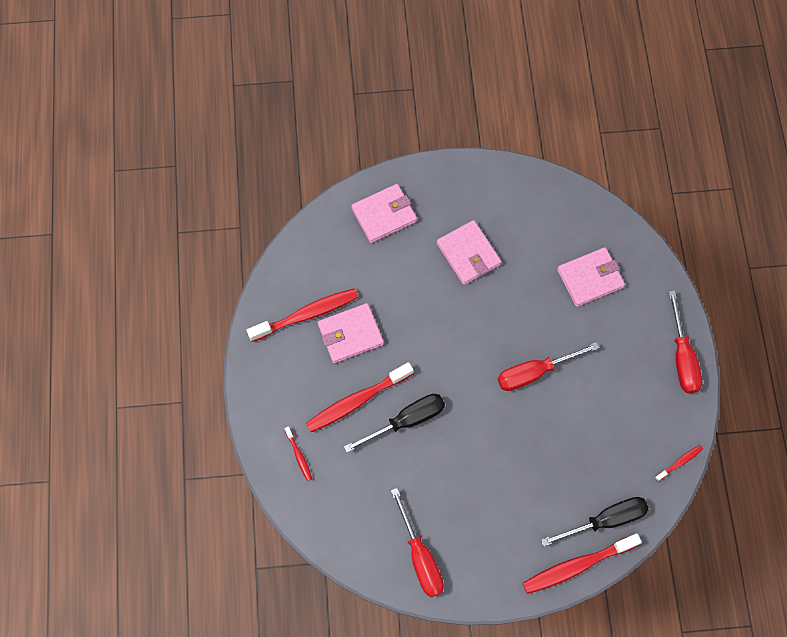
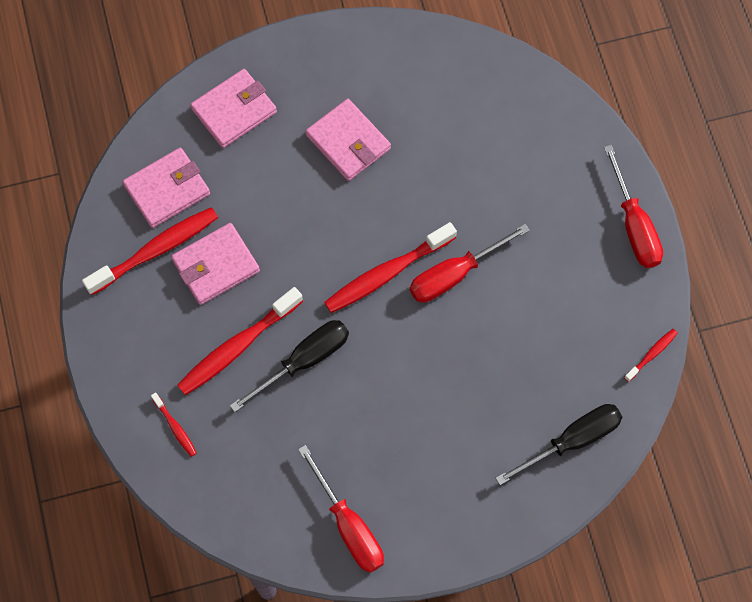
camera: 10 degrees left, 0 degrees up
red toothbrush [523,533,642,594] -> red toothbrush moved to [324,222,457,313]
pink wallet [557,247,625,307] -> pink wallet moved to [123,148,210,228]

